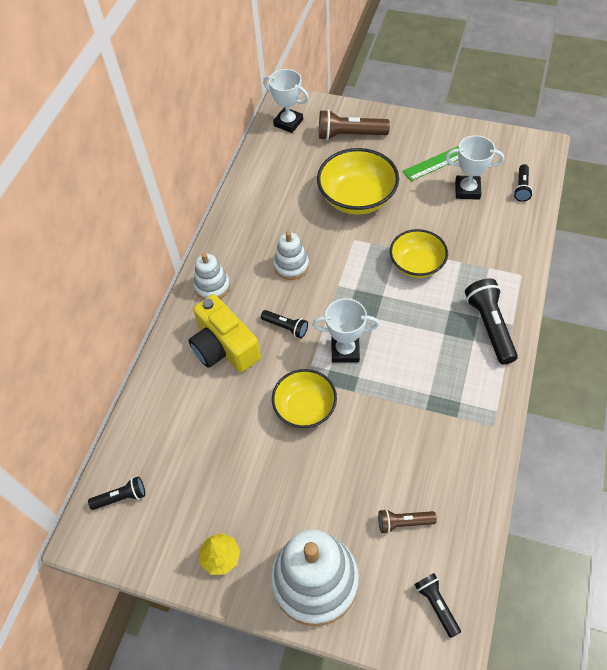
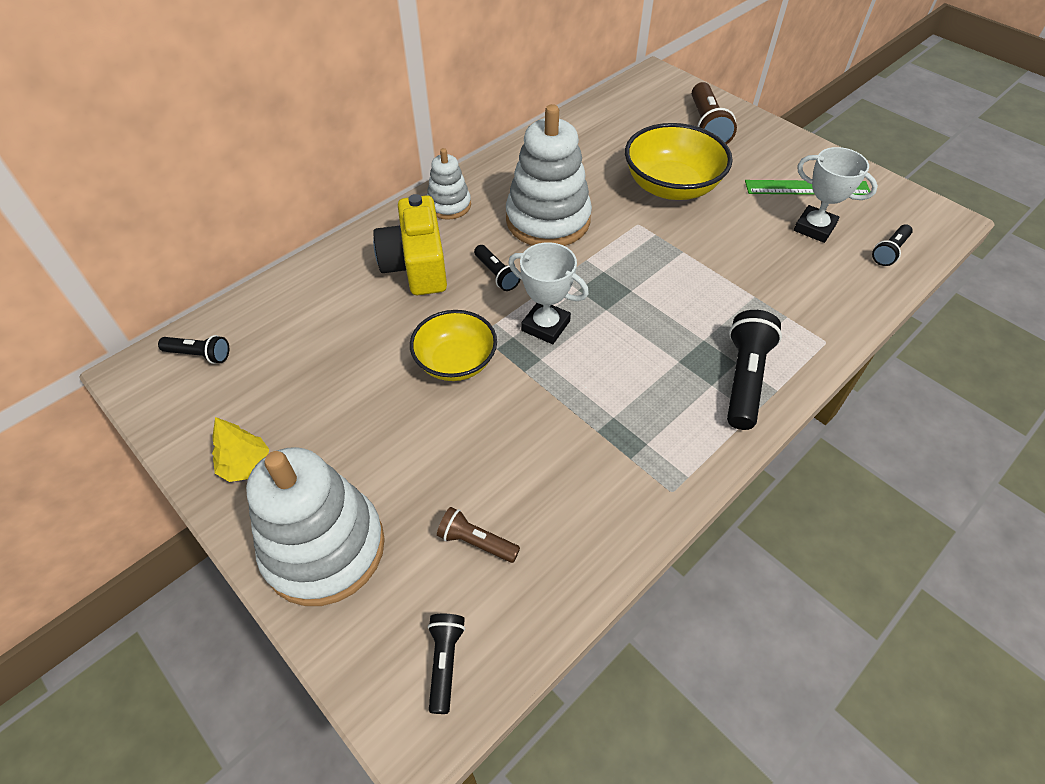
camera: 25 degrees right, 5 degrees down
white trophy [263,69,309,133] -> none
white stacking toy [273,231,309,280] -> white stacking toy [506,104,592,246], size x1.88
brown flashlight [319,110,390,140] -> brown flashlight turned 120 degrees counterclockwise [692,82,737,145]
yellow bowl [390,229,448,278] -> none

